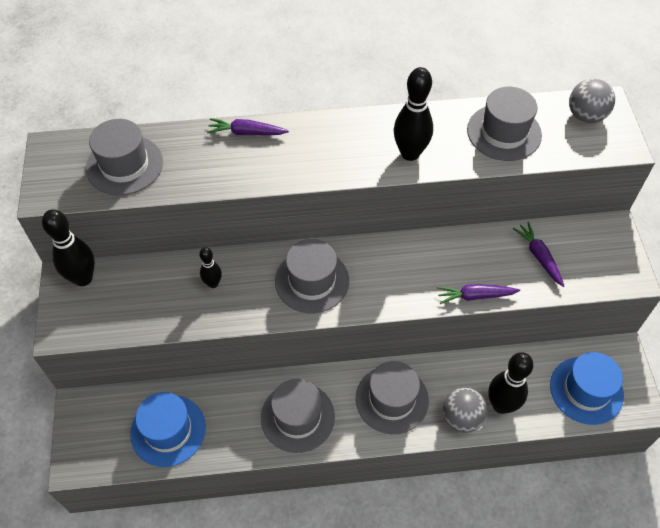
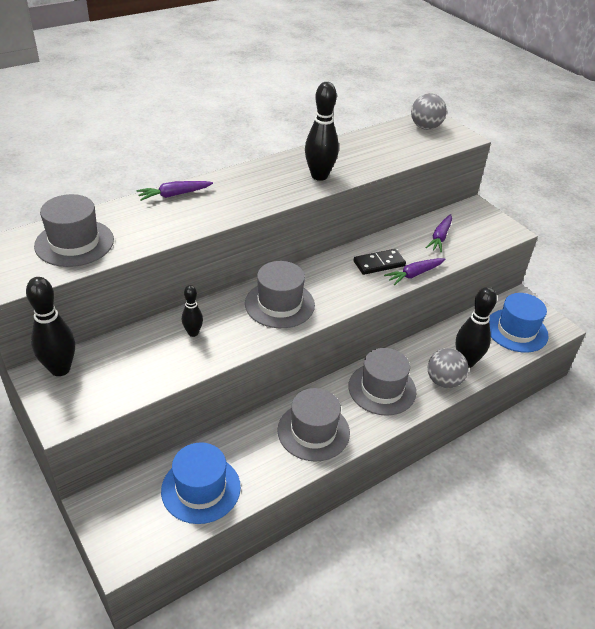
camera: 30 degrees left, 15 degrees down
grey hat [467,87,542,161] -> none
purple carrot [513,222,564,287] -> purple carrot turned 105 degrees counterclockwise [425,214,452,253]
none -> black domino [353,249,406,275]

